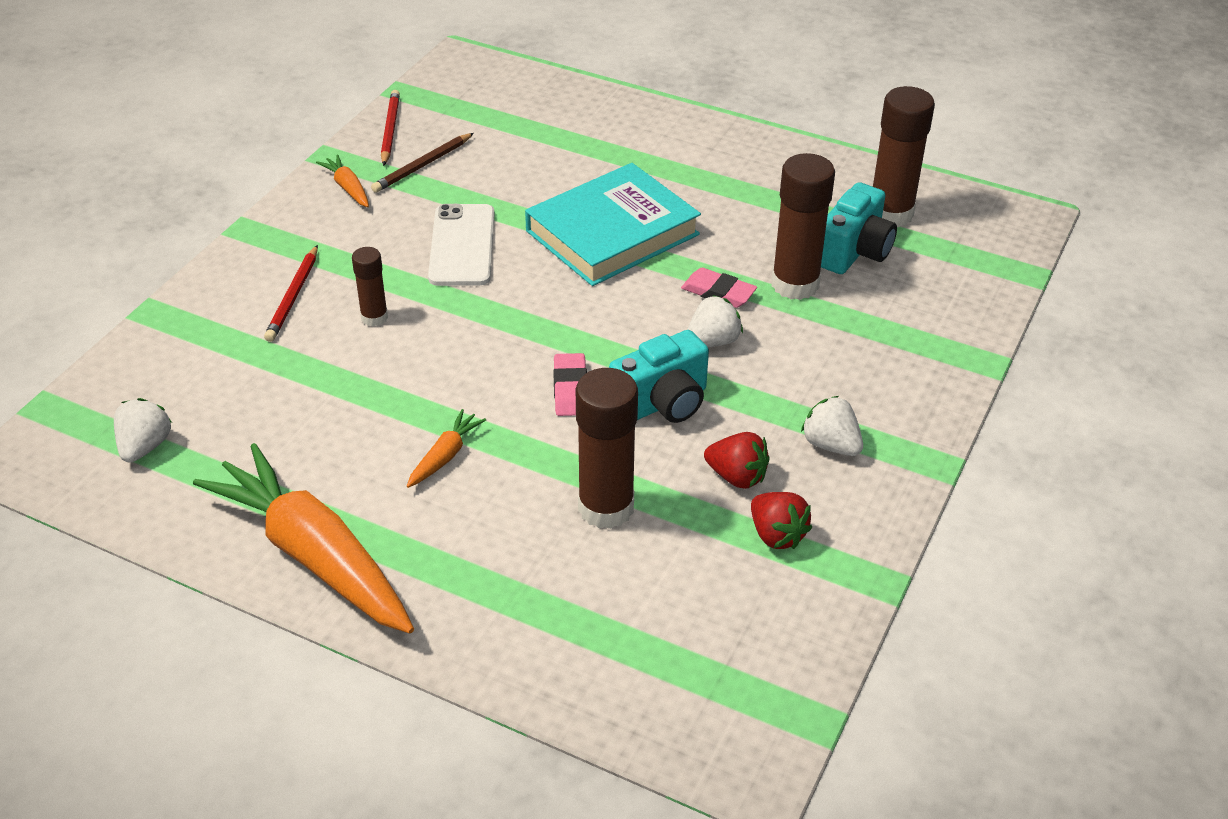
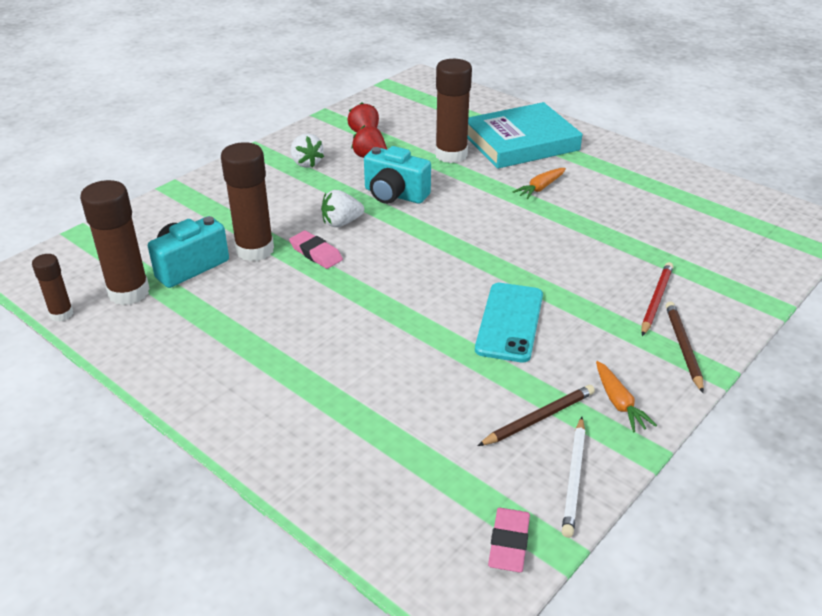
camera: 165 degrees left, 5 degrees down
white strawberry [114,398,172,463] -> none
orange carrot [193,443,414,634] -> none
brown glue stick [352,247,388,326] -> brown glue stick moved to [32,254,74,322]
red pencil [381,90,400,166] -> white pencil [562,417,585,538]
white phone [428,204,495,286] -> turquoise phone [475,283,543,362]
turquoise book [525,163,701,286] -> turquoise book moved to [467,102,582,169]
pink eraser [553,353,587,416] -> pink eraser moved to [488,508,530,572]
turquoise camera [609,330,709,423] -> turquoise camera turned 135 degrees counterclockwise [364,146,431,204]
none -> brown pencil [666,301,704,393]

